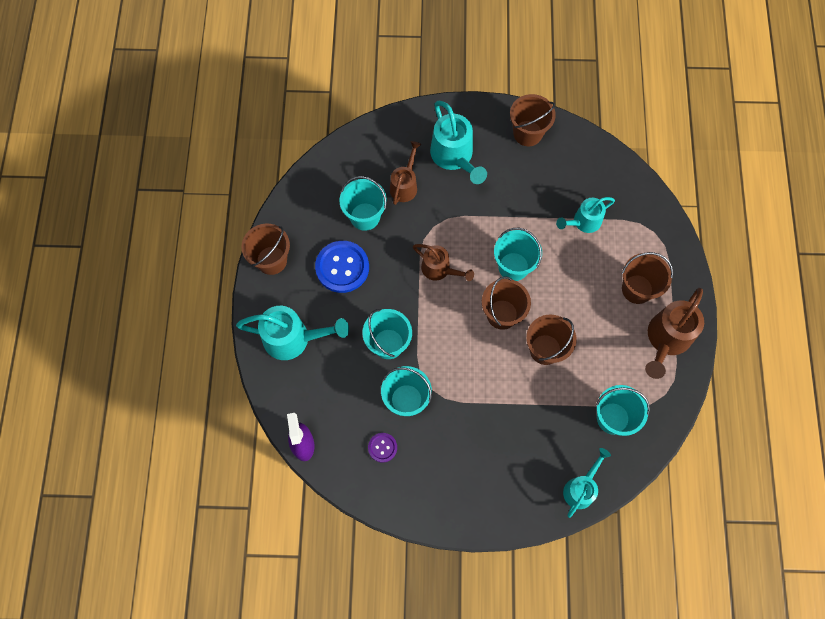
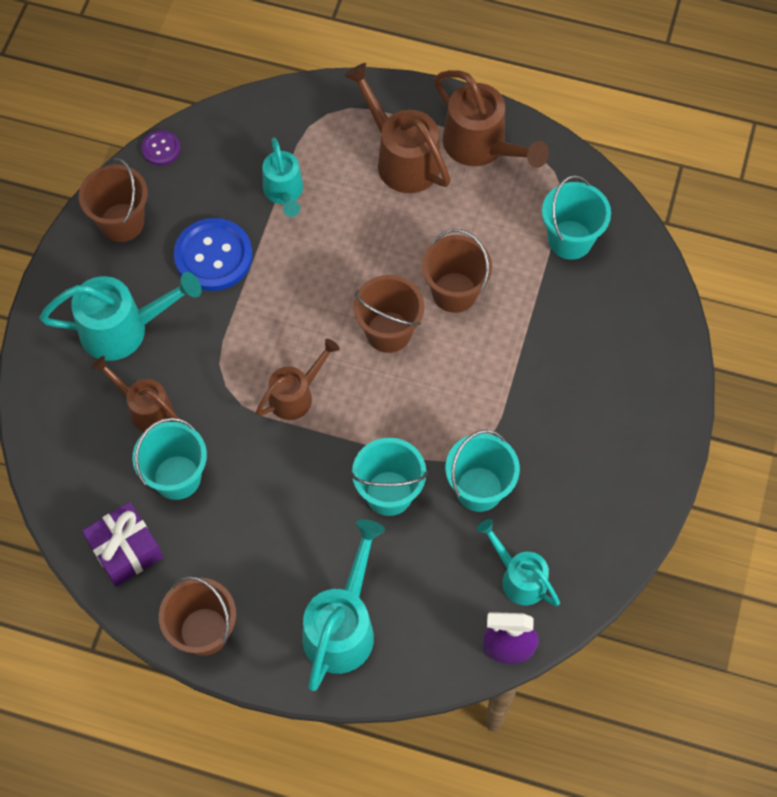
camera: 75 degrees left, 5 degrees down
blue button [315,241,369,293] -> blue button moved to [174,218,253,291]
purple button [368,433,397,463] -> purple button moved to [142,130,181,165]
turquoise bucket [494,228,542,281] -> none
turquoise watering can [563,448,611,518] -> turquoise watering can moved to [477,519,560,606]
brown bucket [622,252,673,304] -> brown watering can [344,63,451,193]
none -> purple gift [82,502,163,586]

